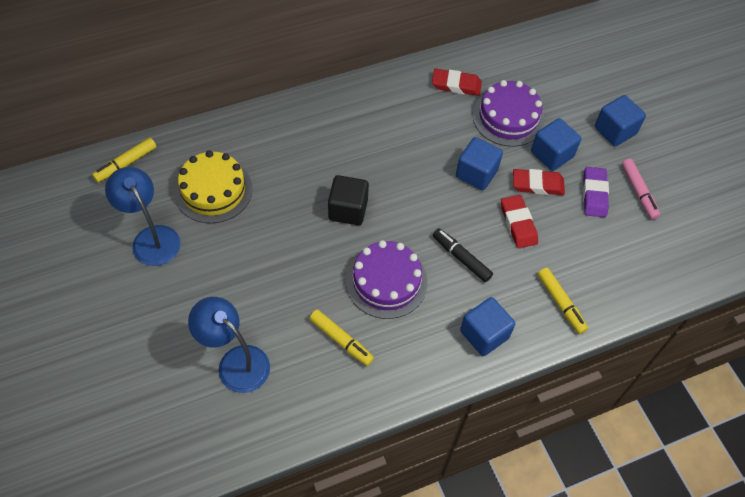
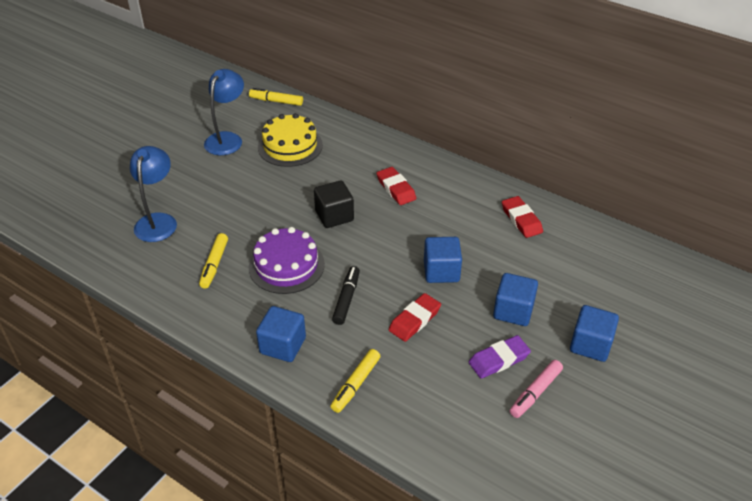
camera: 60 degrees right, 15 degrees down
purple cake [473,80,545,147] -> none
red eraser [513,169,565,195] -> red eraser moved to [377,167,416,205]

